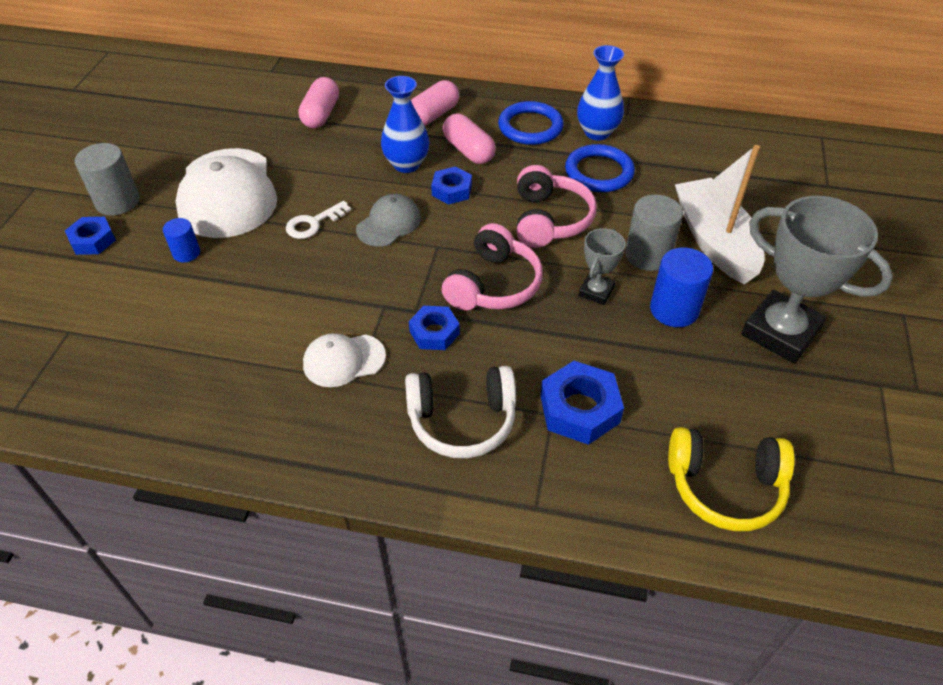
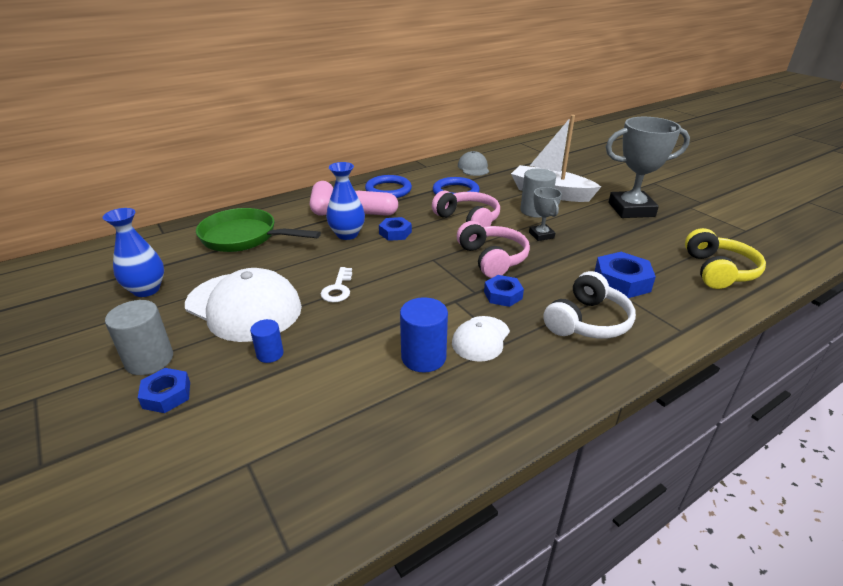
camera: 45 degrees left, 15 degrees down
pink capsule [298,77,339,128] -> green pan [196,208,321,252]
grey cap [356,194,421,247] -> grey cap moved to [458,151,489,176]
blue vase [577,45,624,140] -> blue vase moved to [102,208,164,297]
blue cylinder [650,248,713,327] -> blue cylinder moved to [400,297,448,372]
yellow headphones [668,427,795,531] -> yellow headphones turned 45 degrees counterclockwise [685,228,766,289]

